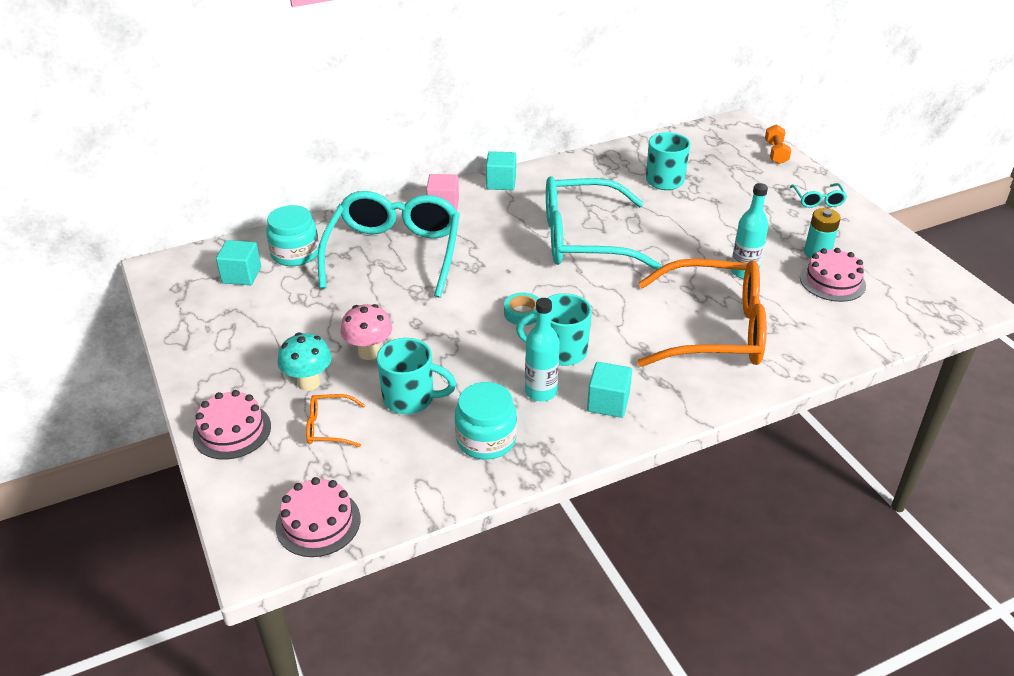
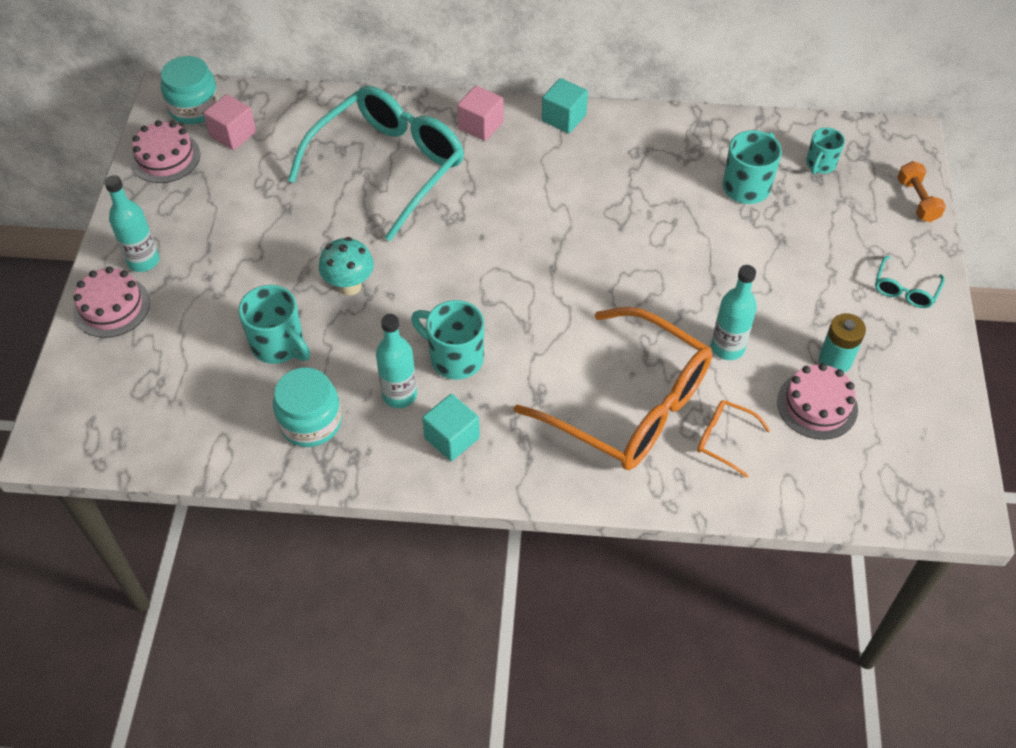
camera: 30 degrees right, 15 degrees up
turquoise cube [216,240,261,285] -> pink cube [203,94,256,150]
turquoise jar [266,205,319,266] -> turquoise jar moved to [161,56,220,124]
pink cake [276,477,361,557] -> pink cake moved to [130,120,200,183]
turquoise mushroom [278,332,332,391] -> turquoise mushroom moved to [319,237,374,296]
orange glasses [306,394,365,447] -> orange glasses moved to [697,400,771,478]
pink mushroom [340,304,392,360] -> none
turquoise tape [504,292,539,325] -> none
turquoise glasses [546,176,662,270] -> none
orange dumbbell [765,124,791,164] -> orange dumbbell turned 45 degrees counterclockwise [897,161,946,222]
none -> turquoise bottle [104,175,159,272]
none -> turquoise mug [806,127,845,174]

